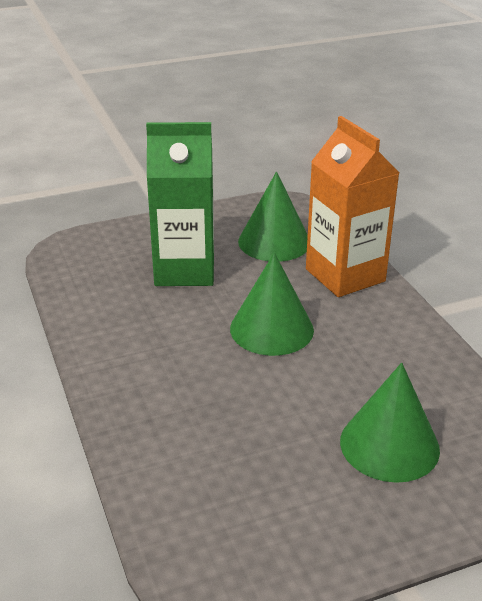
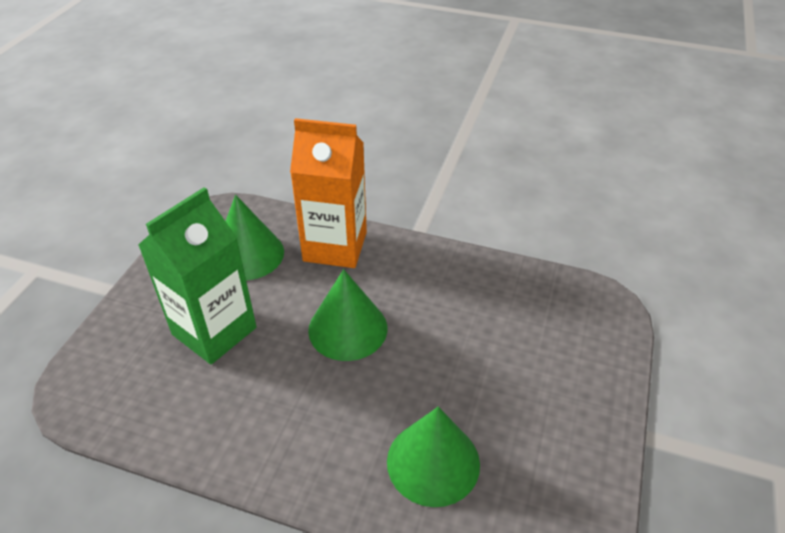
camera: 50 degrees left, 10 degrees up
green cone [340,363,440,483] -> green cone moved to [387,407,480,507]

